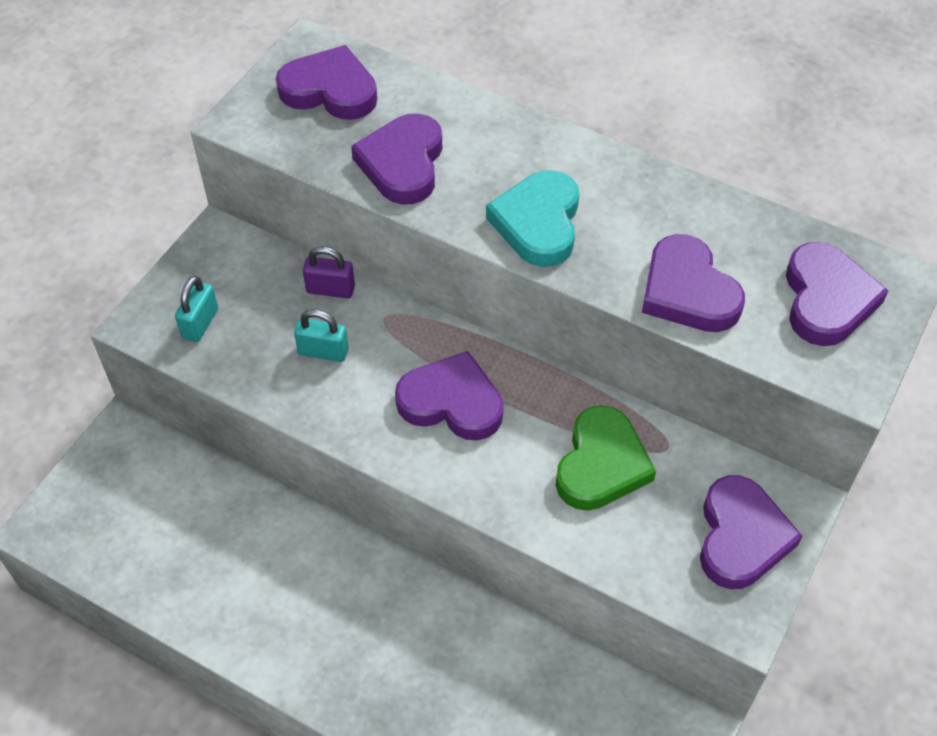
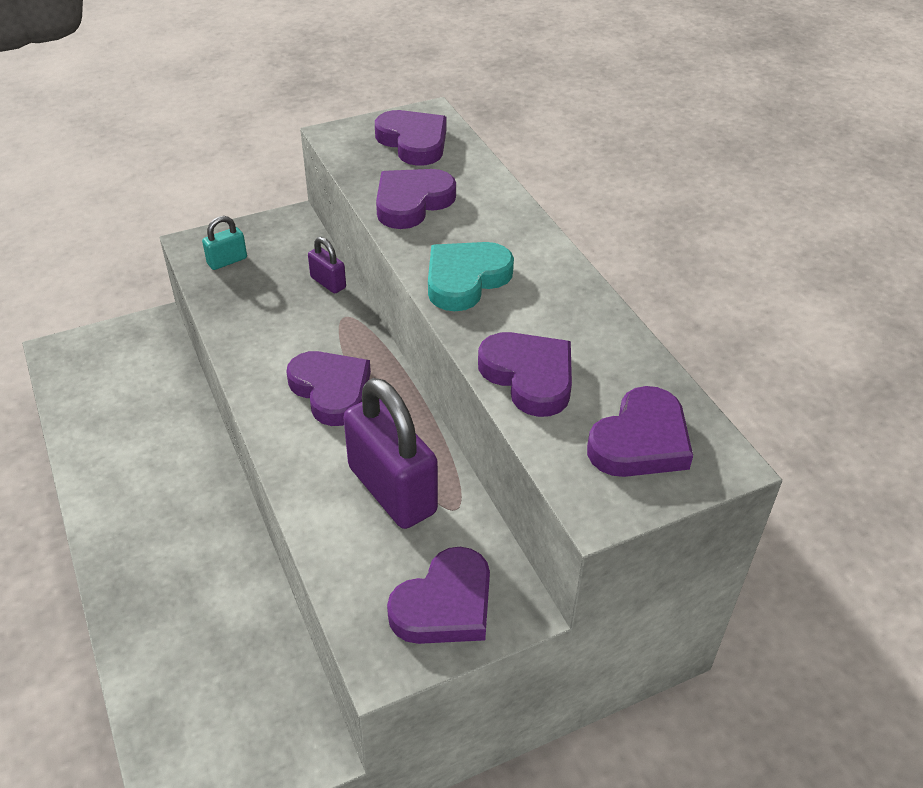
camera: 35 degrees right, 10 degrees down
turquoise padlock [294,309,349,362] -> none
green heart [555,405,656,511] -> purple padlock [343,378,438,529]
purple heart [642,234,745,332] -> purple heart turned 135 degrees clockwise [478,332,572,417]

